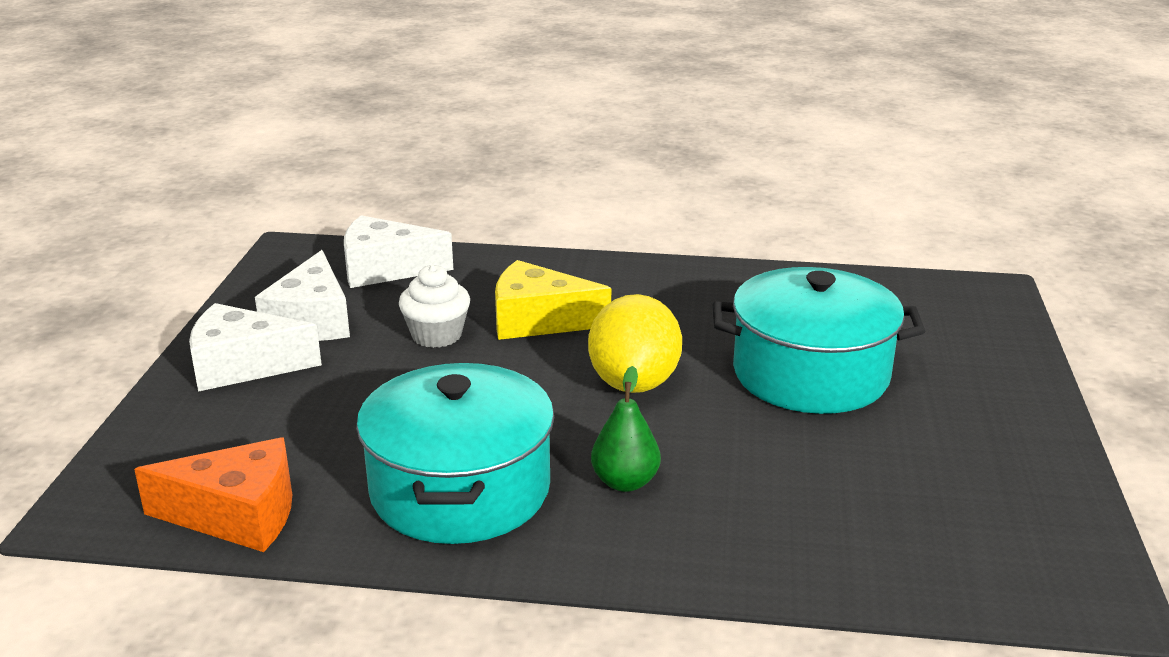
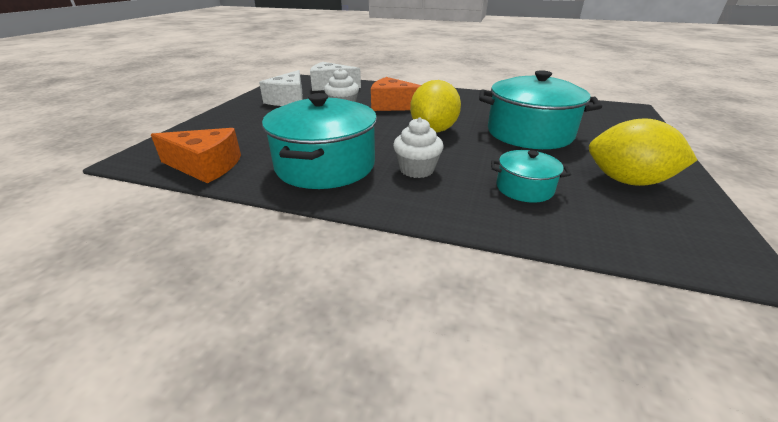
camera: 10 degrees right, 5 degrees up
white cheese [189,303,322,392] -> none
yellow cheese [495,260,611,340] -> orange cheese [371,77,421,111]
green pear [591,366,661,492] -> white cupcake [393,117,443,178]
none -> turquoise pot [491,150,571,203]
none -> yellow lemon [589,118,697,186]

